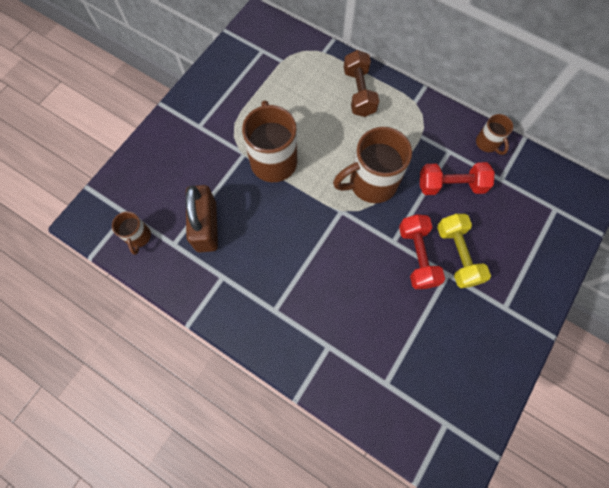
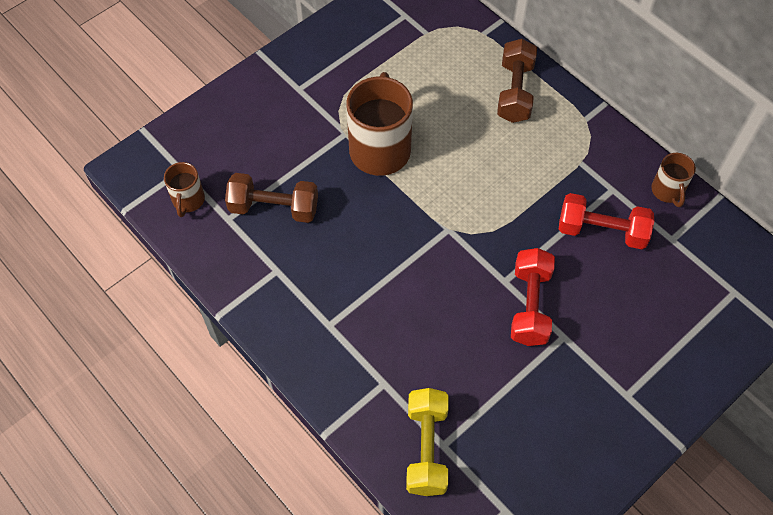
camera: 15 degrees right, 10 degrees down
brown padlock [186,185,218,252] -> brown dumbbell [225,173,318,223]
brown mug [333,127,412,203] -> none
yellow dumbbell [437,214,491,288] -> yellow dumbbell moved to [406,388,449,496]

